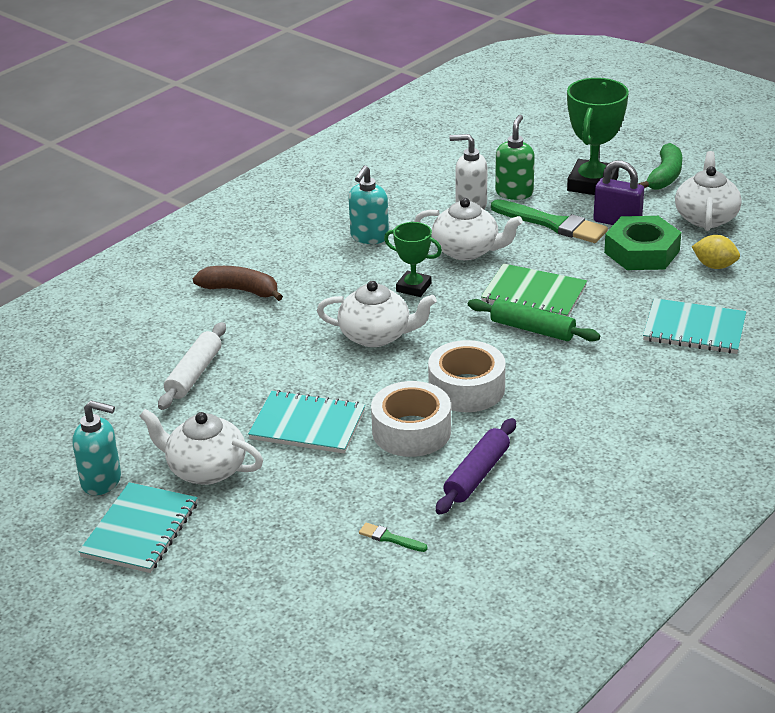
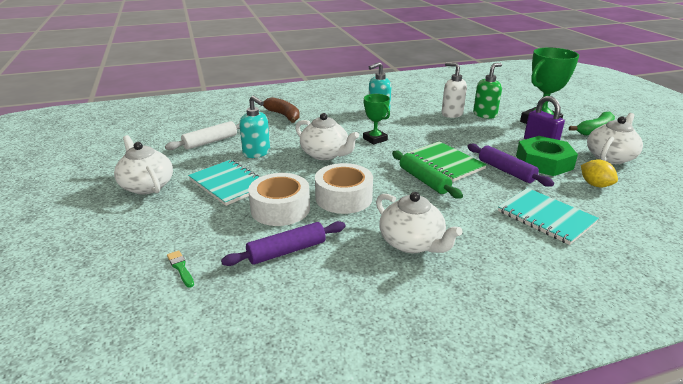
camera: 30 degrees right, 5 degrees down
turquoise soap dispenser [72,401,121,495] -> turquoise soap dispenser moved to [239,96,270,158]
turquoise notebook [79,482,197,573] -> none
white teapot [414,198,523,260] -> white teapot moved to [376,192,462,253]
green brush [491,199,608,243] -> none
none -> purple rolling pin [467,144,554,187]

